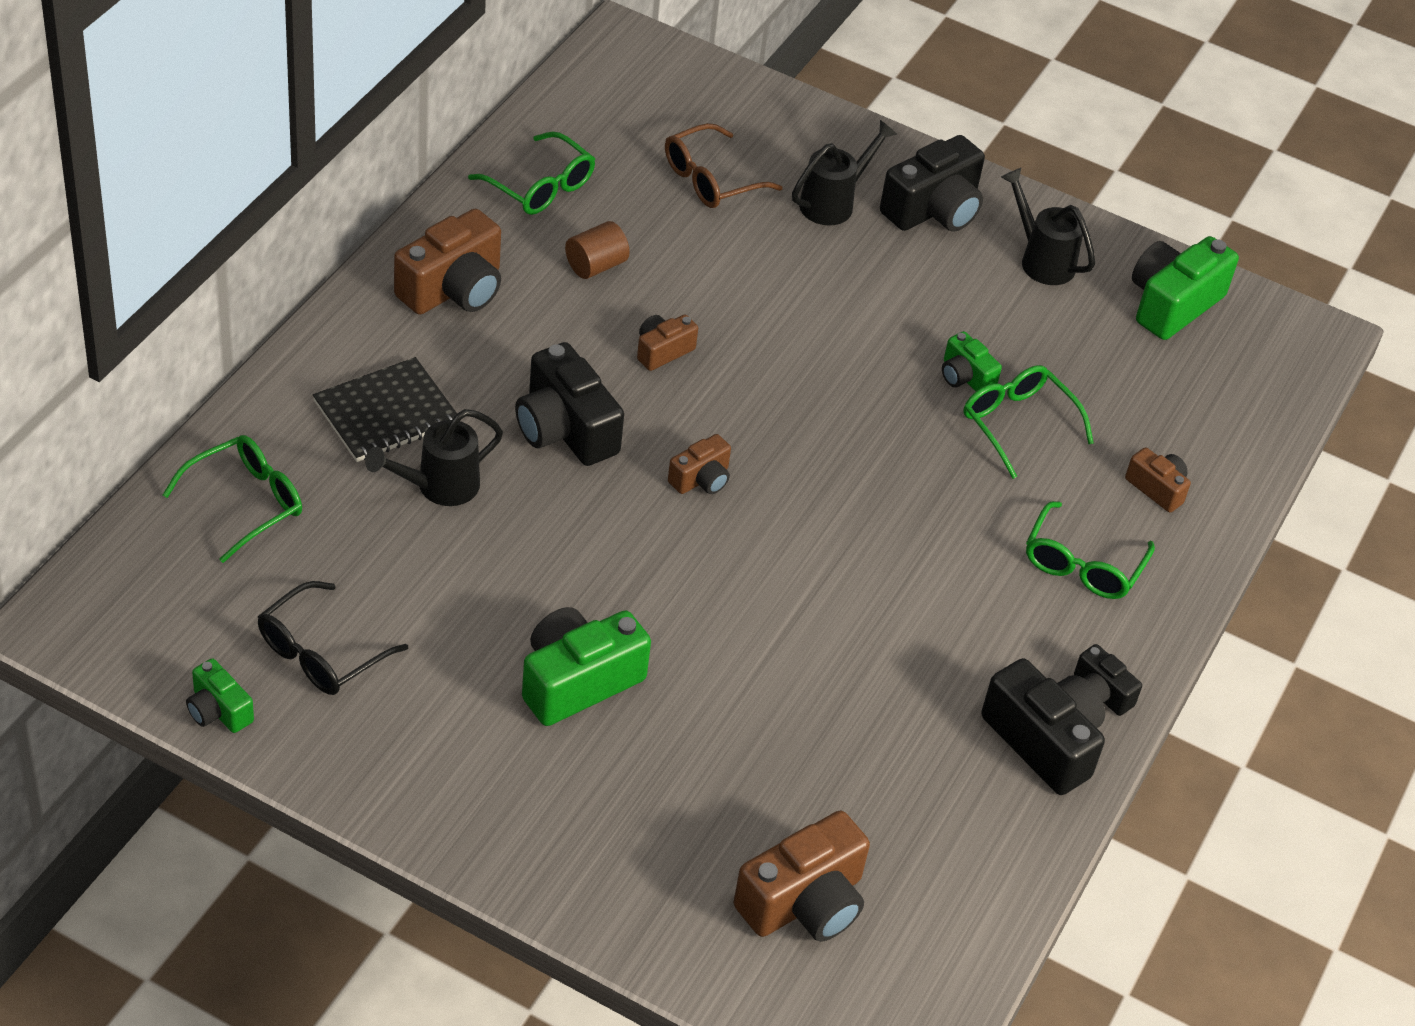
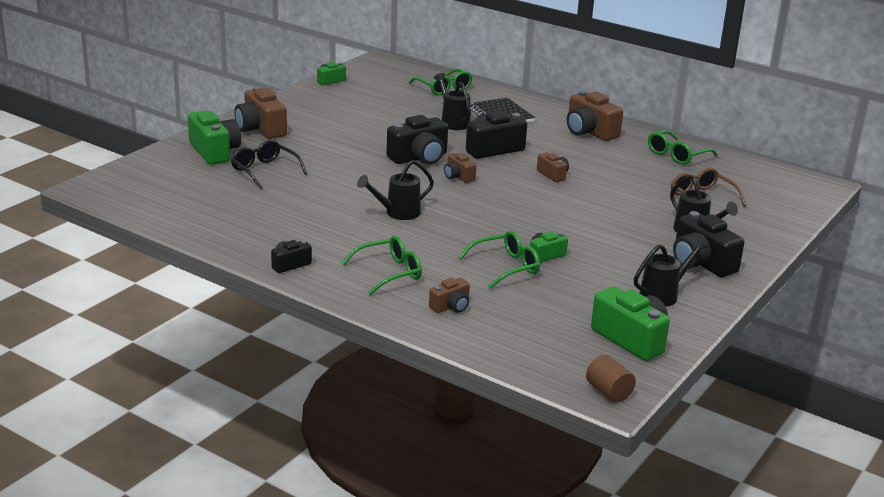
camera: 100 degrees right, 20 degrees down
black glasses [258,581,408,695] -> black glasses moved to [231,140,307,189]
green camera [522,607,651,726] -> green camera moved to [188,110,241,165]
brown cylinder [565,221,630,279] -> brown cylinder moved to [586,355,636,403]
brown camera [734,811,870,942] -> brown camera moved to [235,86,287,139]
black camera [981,658,1105,795] -> black camera moved to [386,115,448,165]
green glasses [1026,501,1155,599] -> green glasses turned 120 degrees clockwise [341,236,422,295]
none -> black watering can [357,160,434,220]

